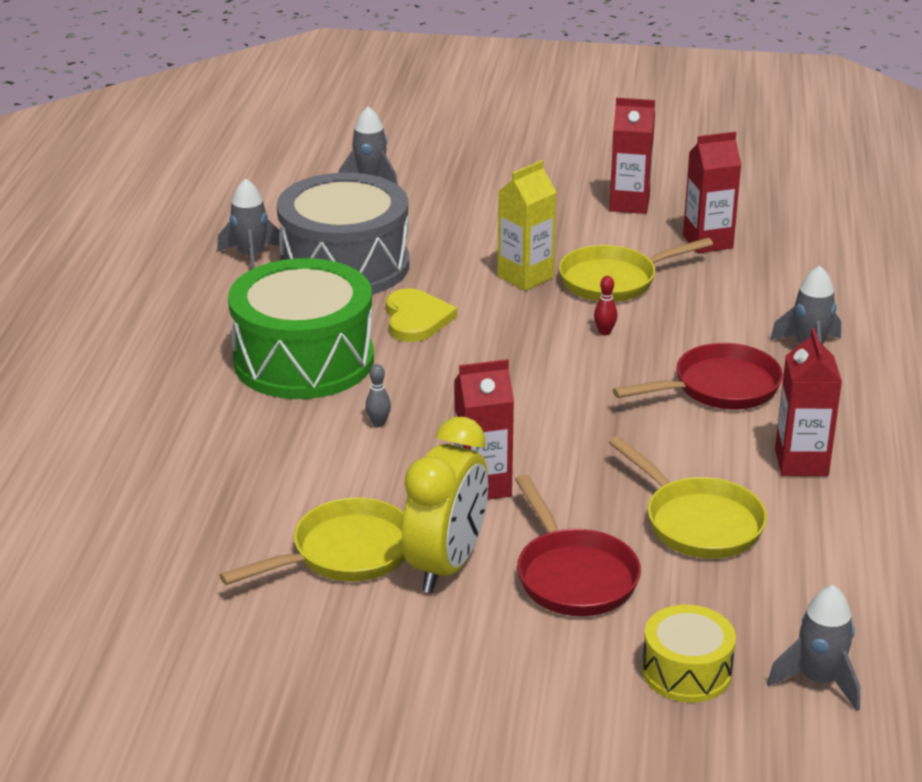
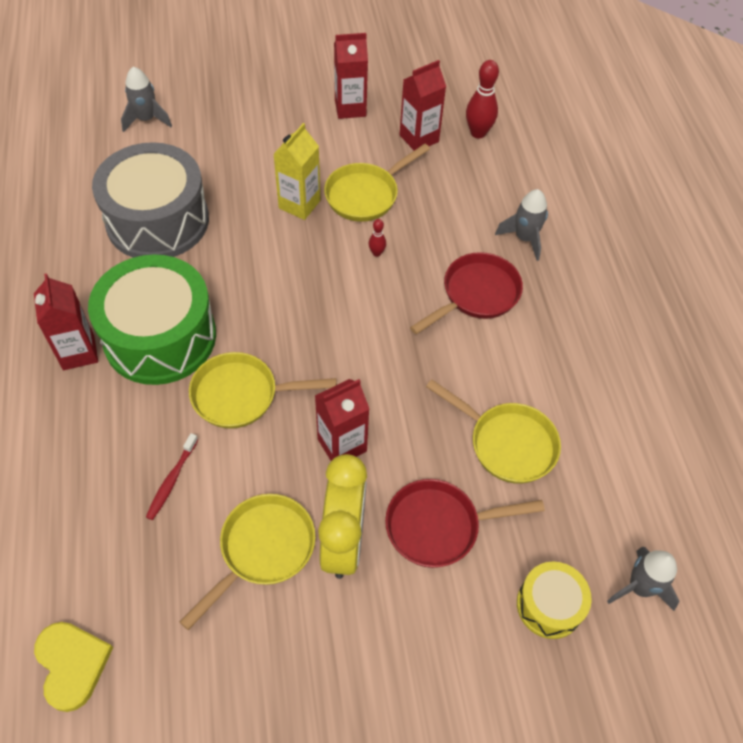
camera: 20 degrees left, 25 degrees up
grey rocket [217,178,280,270] -> none
grey bowling pin [365,364,391,427] -> yellow pan [189,352,337,429]
yellow heart [386,288,457,342] -> yellow heart moved to [34,622,113,712]
red pan [515,475,641,616] -> red pan turned 120 degrees clockwise [385,479,545,568]
red carton [775,328,842,476] -> red carton moved to [34,273,98,370]
none -> red toothbrush [146,433,198,520]
none -> red bowling pin [466,60,499,139]

